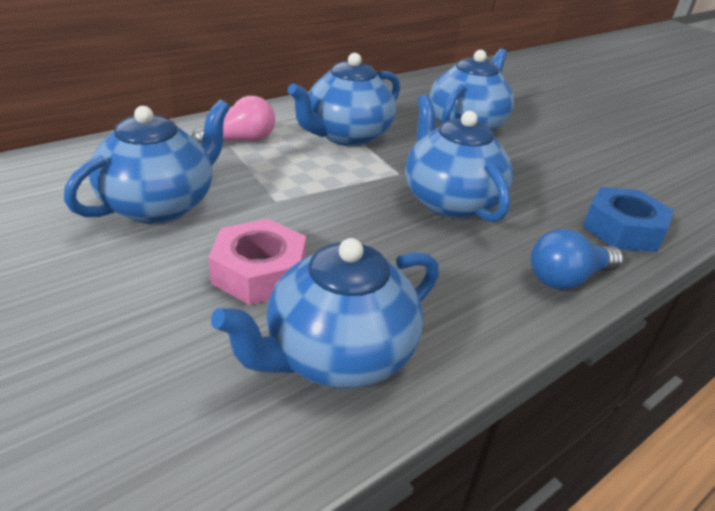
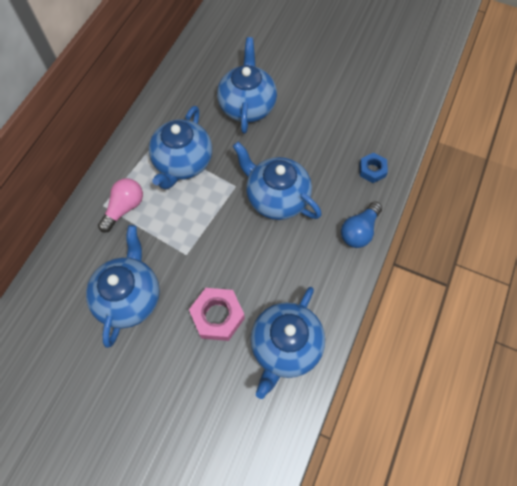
camera: 25 degrees left, 30 degrees up
blue nut [583,187,674,252] -> blue nut [359,153,388,183], size x0.62

